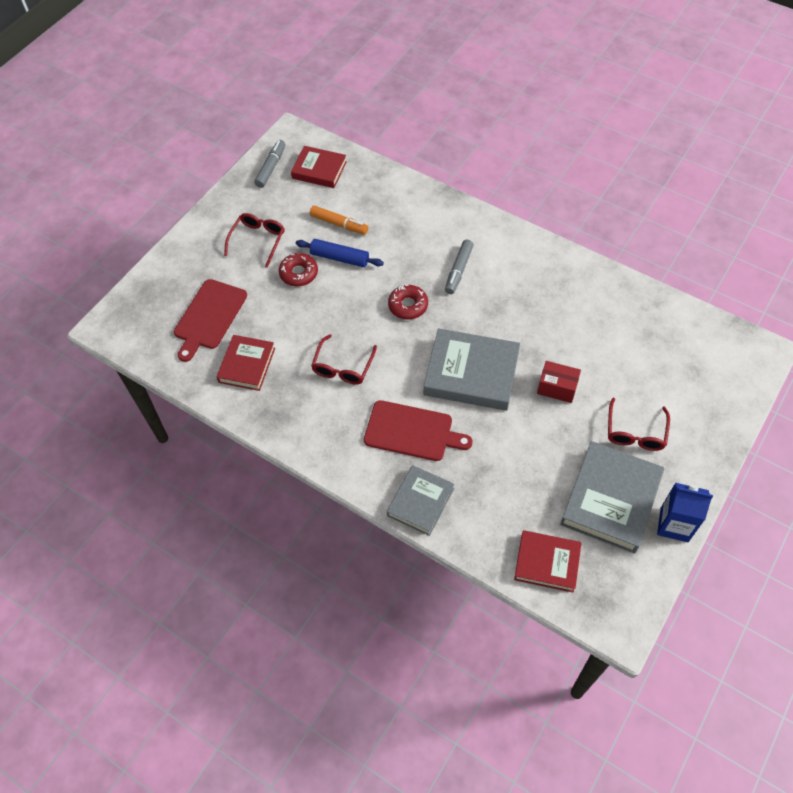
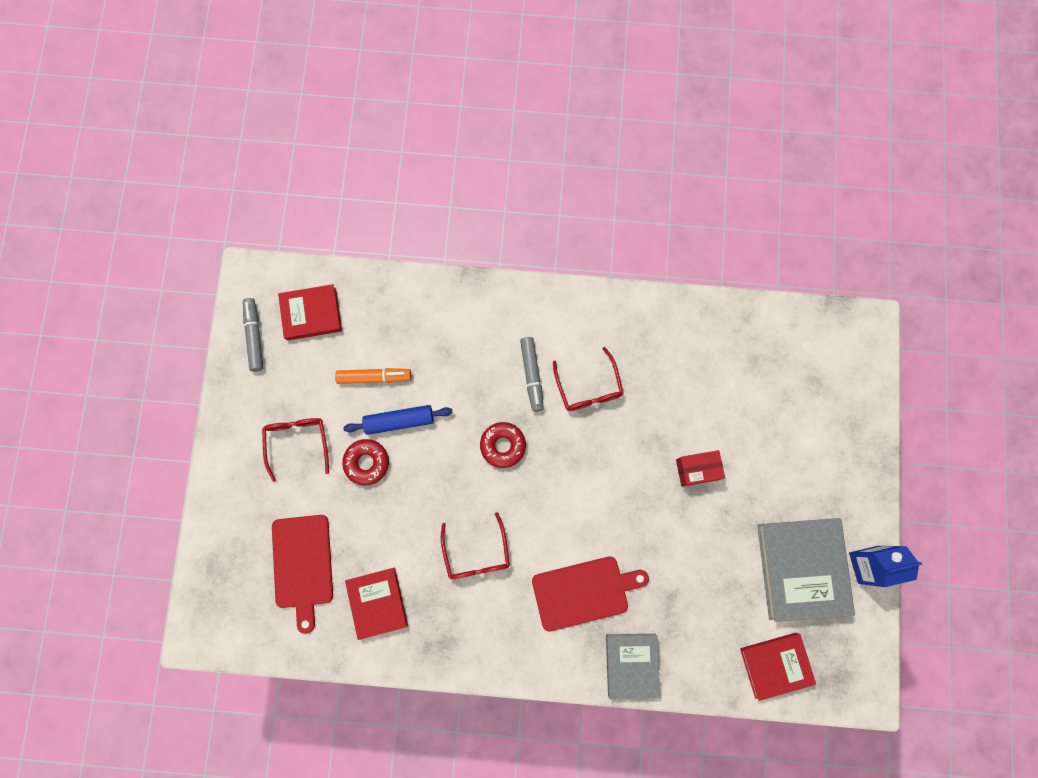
camera: 30 degrees left, 20 degrees up
grey book [424,328,520,411] -> none
red glasses [608,398,670,451] -> red glasses moved to [553,347,623,411]

